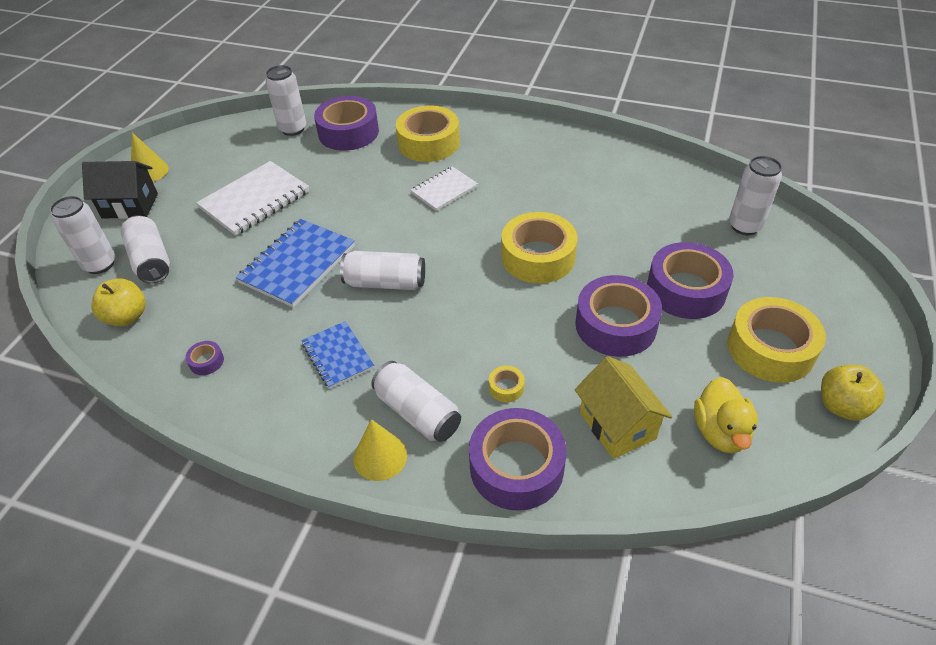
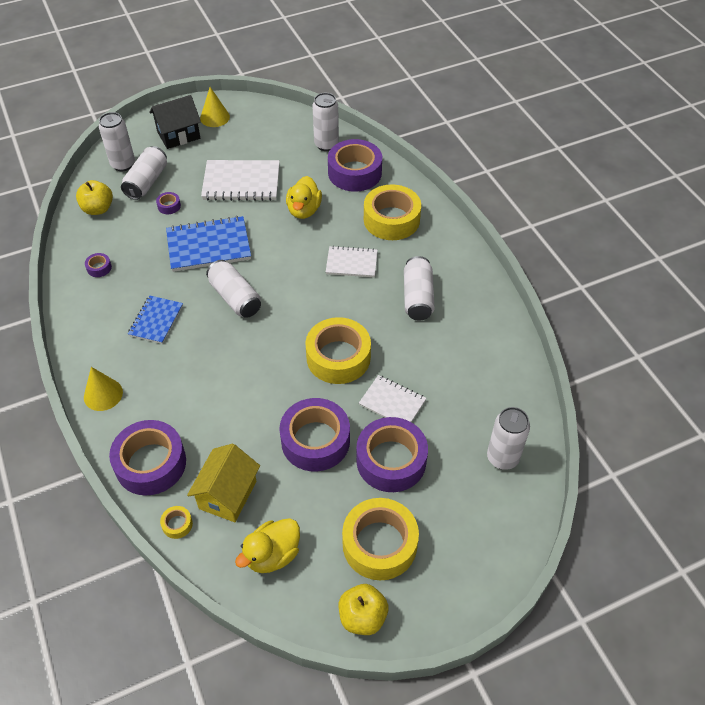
camera: 45 degrees right, 5 degrees up
black house [82,161,158,219] -> black house turned 75 degrees counterclockwise [150,95,201,149]
white can [371,361,461,442] -> white can moved to [404,256,435,321]
yellow tape [489,366,525,402] -> yellow tape moved to [160,506,193,539]
none -> purple tape [156,192,181,214]
none -> yellow duck [286,176,322,219]
none -> white notebook [359,375,426,422]

